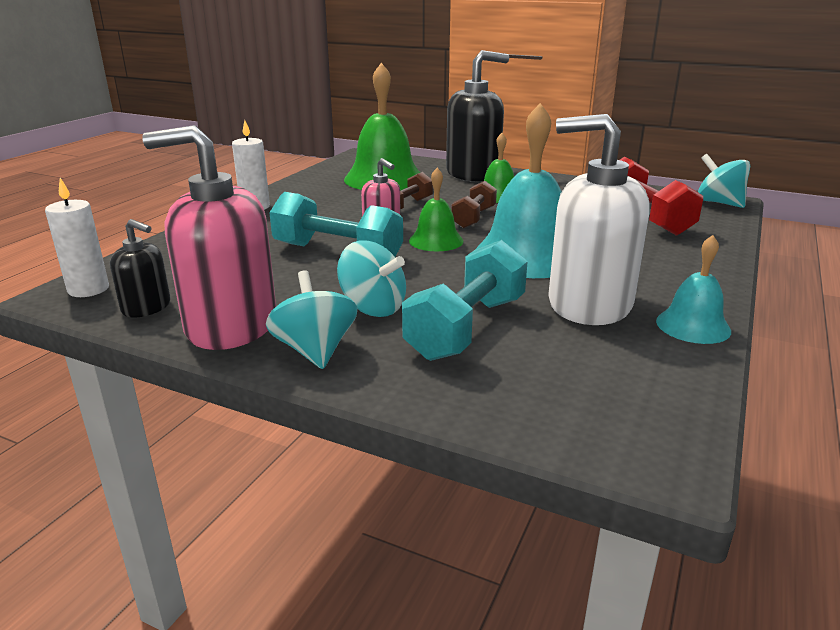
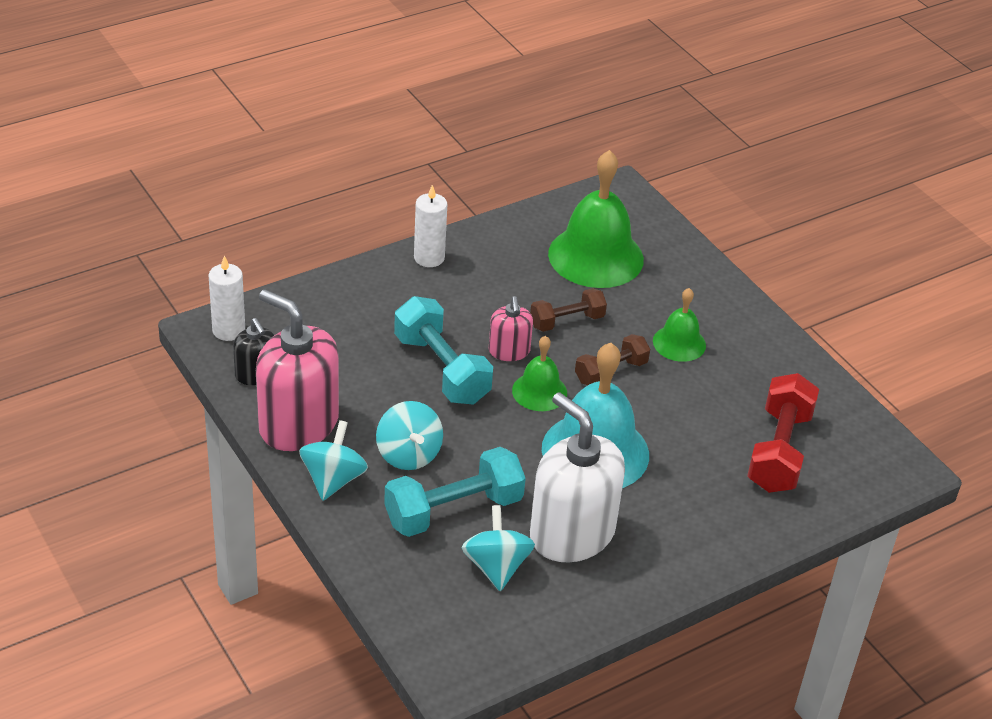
camera: 30 degrees right, 15 degrees up
black soap dispenser [446,50,509,182] -> none
turquoise bell [656,235,731,344] -> none
turquoise spinning top [698,154,750,208] -> turquoise spinning top moved to [462,505,535,591]

